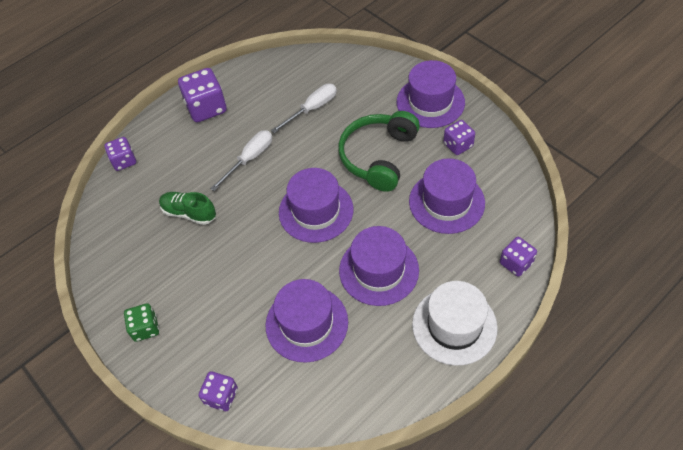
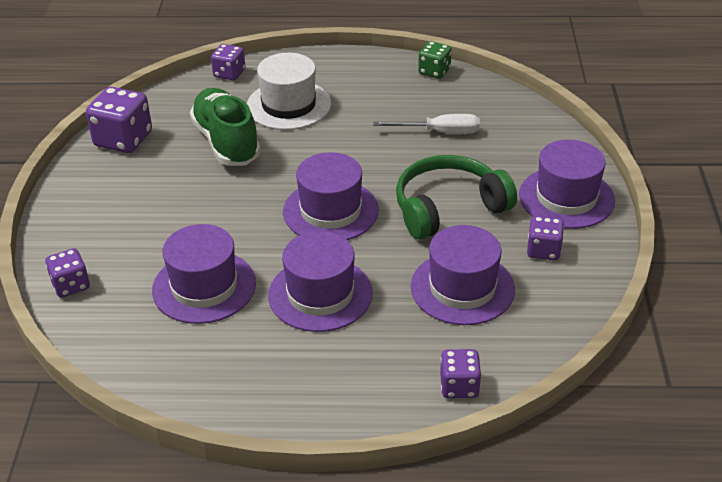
camera: 40 degrees right, 15 degrees down
green dice [124,303,159,342] -> green dice moved to [418,41,452,79]
green shoe [159,192,216,225] -> green shoe [190,88,261,166], size x1.61
purple dice [178,68,227,122] -> purple dice moved to [86,87,152,153]
white screwdriver [210,130,272,191] -> none
white hat [412,281,498,366] -> white hat moved to [247,53,331,130]

